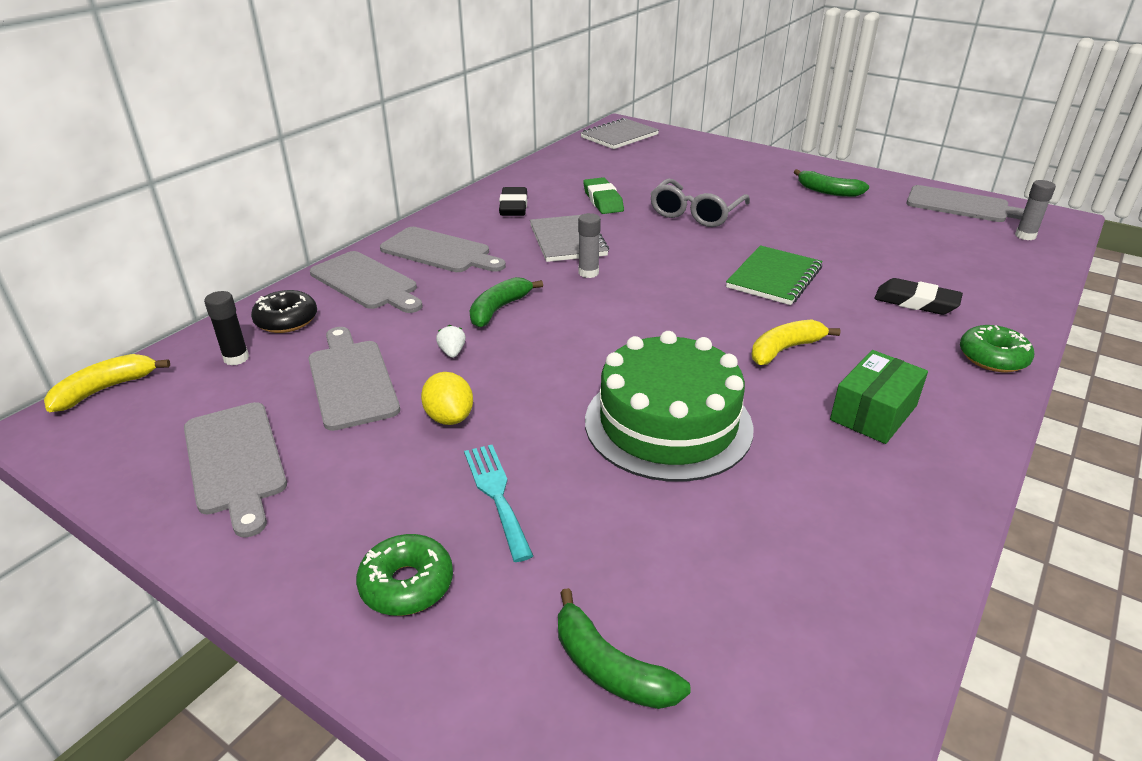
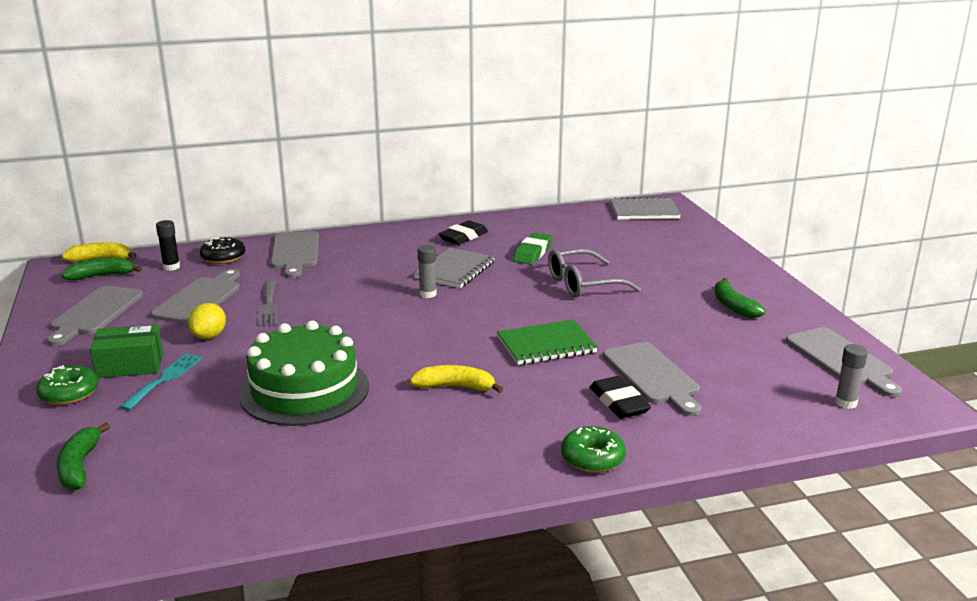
camera: 40 degrees right, 10 degrees down
grey cutting board [380,227,506,272] -> grey cutting board moved to [603,342,701,416]
white strawberry [436,325,466,358] -> grey fork [258,280,279,327]
green banana [470,277,543,327] -> green banana moved to [61,258,142,280]
green box [830,350,928,444] -> green box moved to [90,324,163,378]

